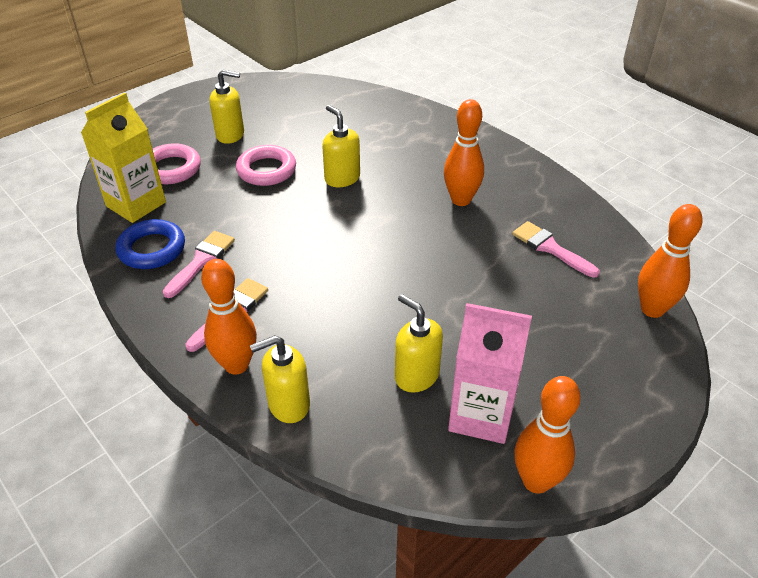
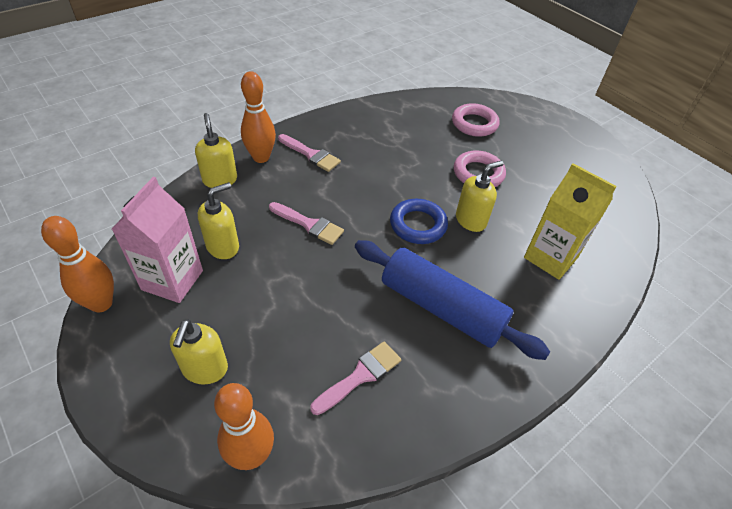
camera: 90 degrees right, 5 degrees up
yellow carton [81,92,166,223] -> yellow carton moved to [524,163,617,280]
blue ring [115,219,185,269] -> blue ring moved to [390,199,448,244]
pink brush [163,231,235,298] -> pink brush moved to [269,202,344,245]
yellow soap dispenser [210,70,244,144] -> yellow soap dispenser moved to [170,319,228,385]
orange bowling pin [444,99,484,206] -> blue rolling pin [355,240,550,360]

